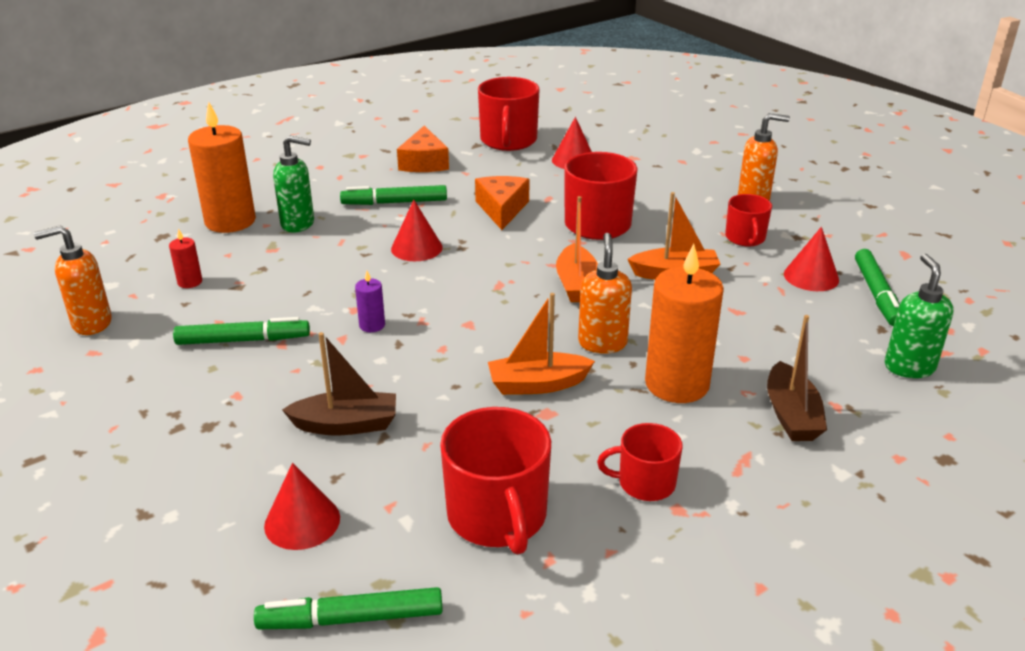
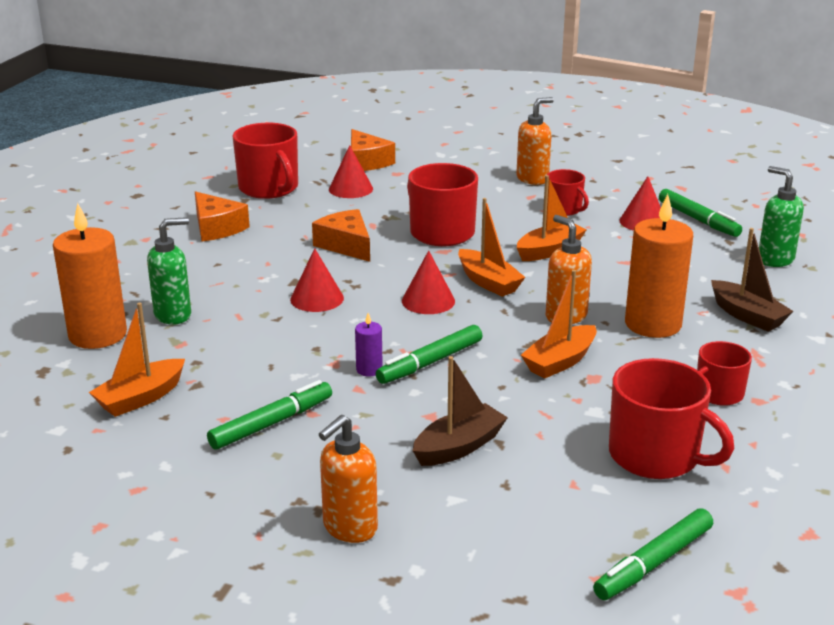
camera: 35 degrees left, 5 degrees down
orange soap dispenser [34,226,112,335] -> orange soap dispenser moved to [319,415,378,543]
red candle [169,229,202,288] -> orange boat [89,303,185,417]
red cone [264,463,340,550] -> red cone moved to [402,250,455,314]
green marker [340,185,447,205] -> green marker moved to [376,325,482,384]
none -> orange cheese [351,129,395,171]

